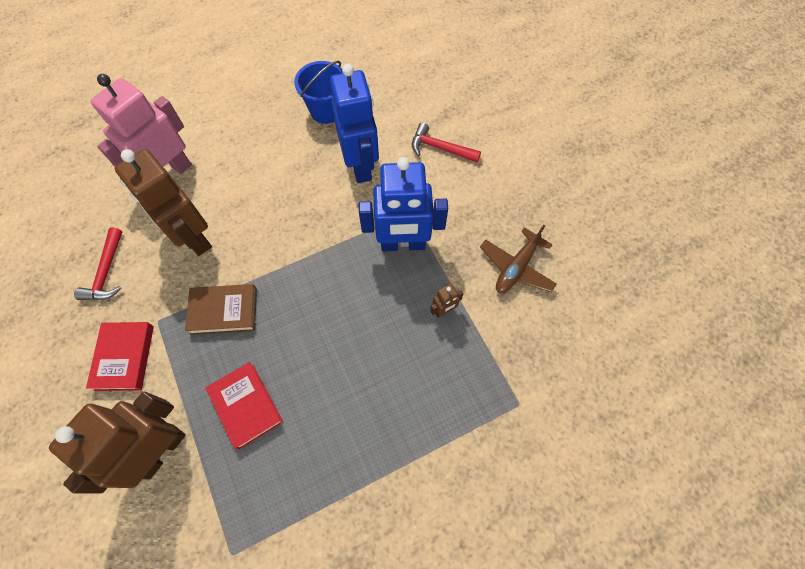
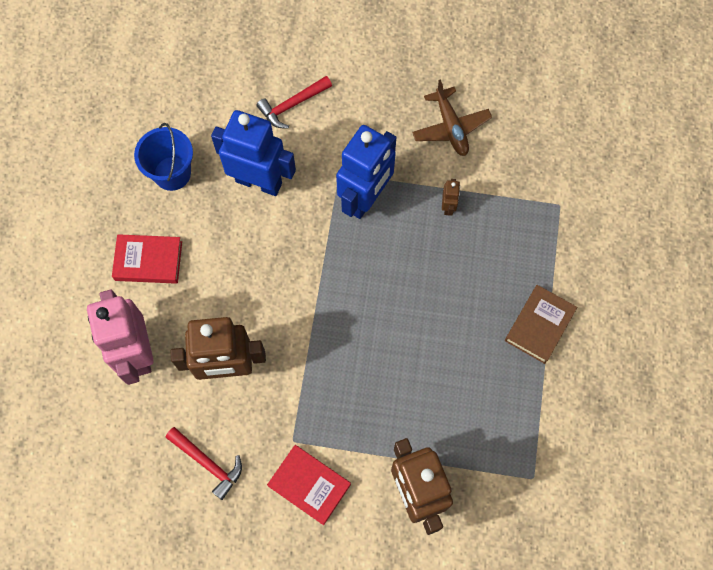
camera: 55 degrees left, 5 degrees up
brown book [185,284,257,335] -> brown book moved to [505,285,577,364]
red book [205,362,283,450] -> red book moved to [112,234,182,284]

